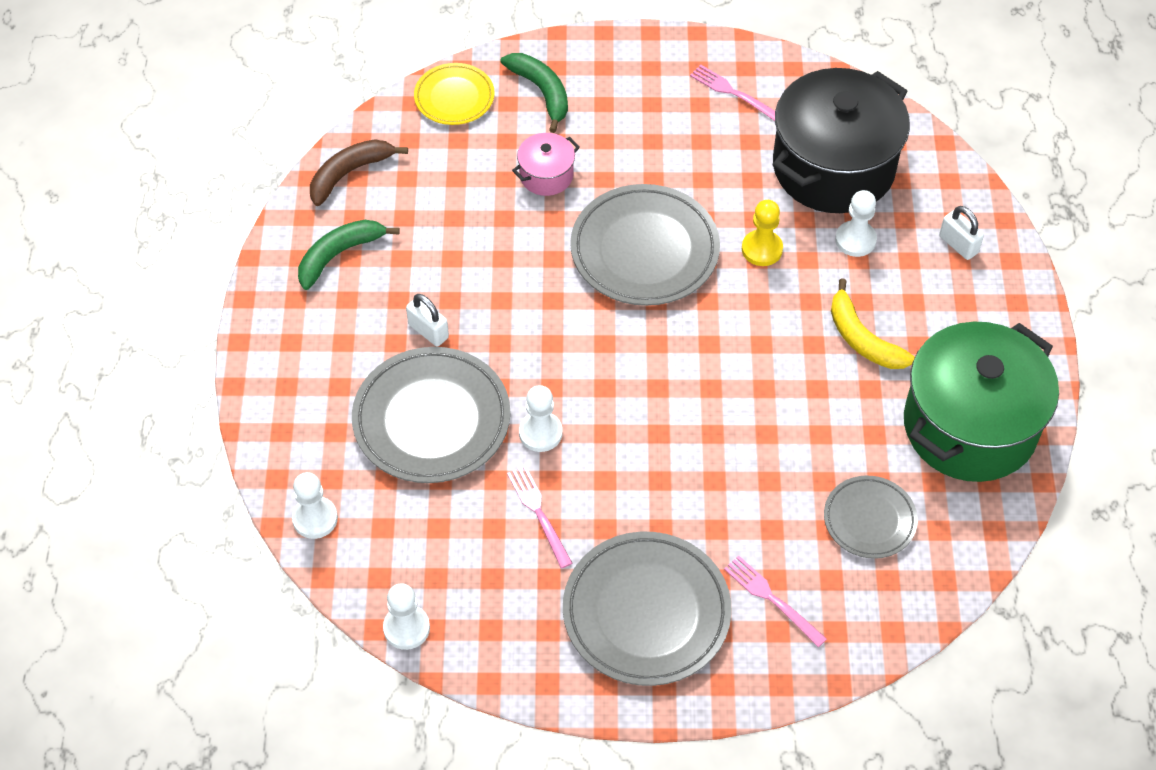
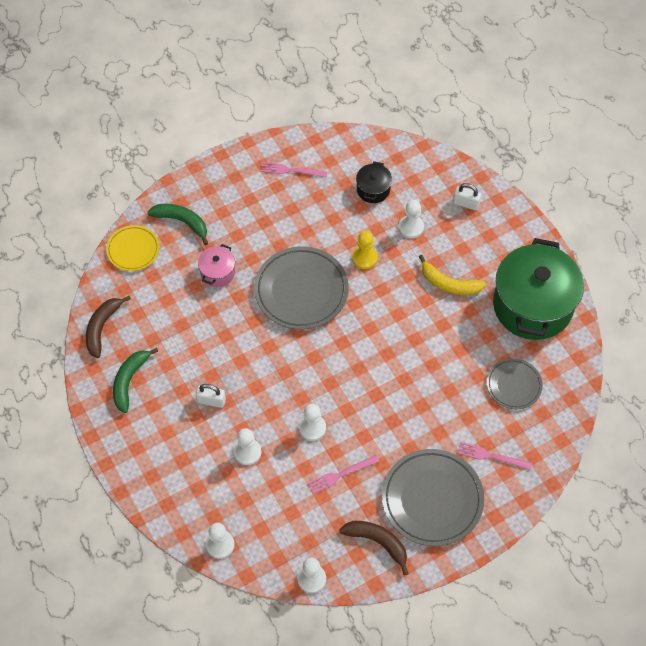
camera: 30 degrees left, 5 degrees up
grey plate [352,347,511,483] -> white pawn [234,428,262,465]
pink fork [507,466,573,568] -> pink fork turned 60 degrees counterclockwise [307,455,379,494]
black pot [773,68,910,213] -> black pot [356,161,392,203], size x0.44
none -> brown banana [339,521,409,575]

